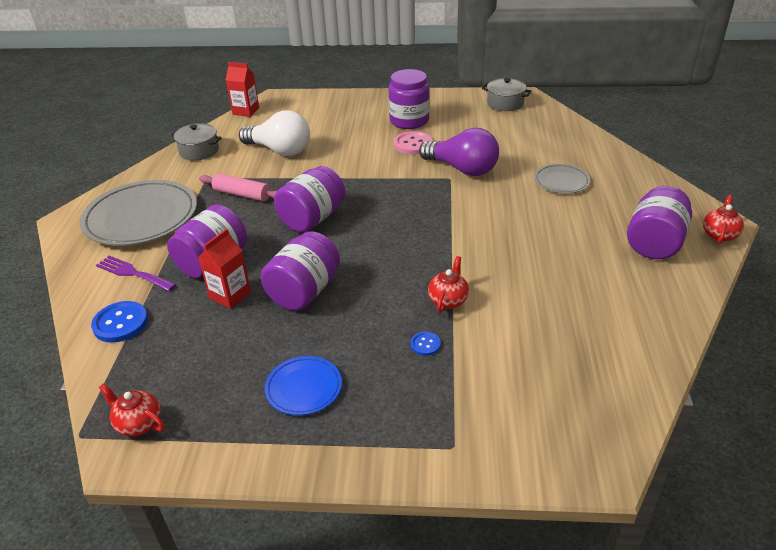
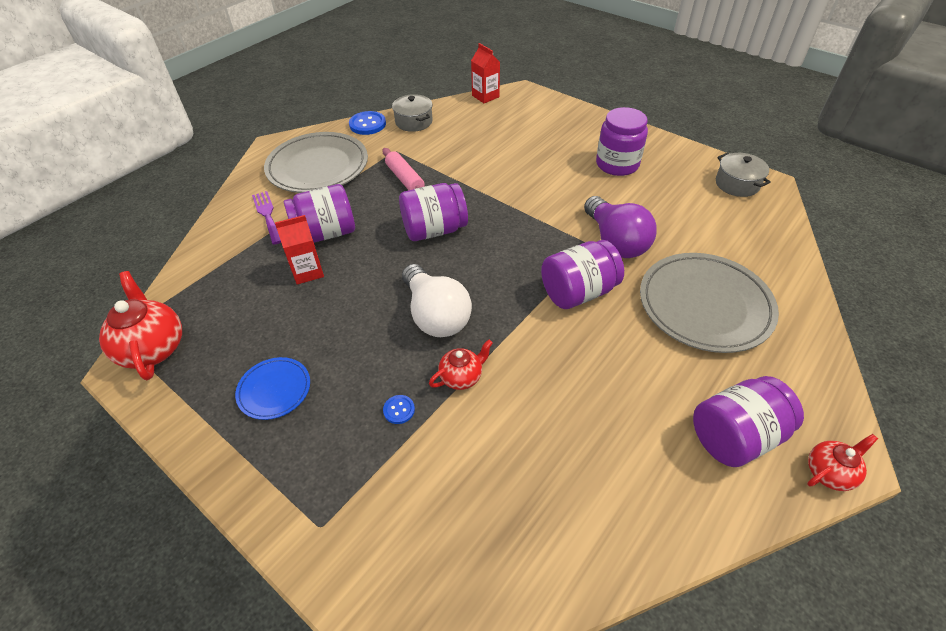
camera: 35 degrees right, 10 degrees up
blue button [91,301,148,343] -> blue button moved to [349,111,386,135]
red teapot [99,384,165,437] -> red teapot [99,271,182,380], size x1.75
white light bulb [239,110,310,156] -> white light bulb moved to [402,264,472,337]
purple jar [261,231,340,311] -> purple jar moved to [541,240,624,309]
pink button [394,131,433,155] -> none
grey plate [534,164,590,194] -> grey plate [640,253,779,353], size x1.99

